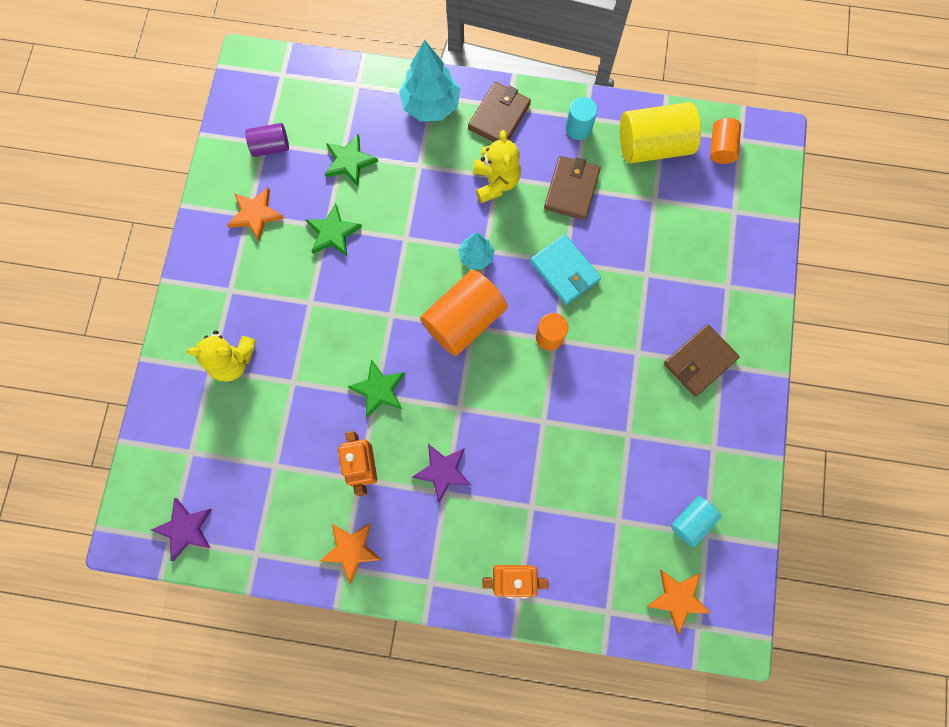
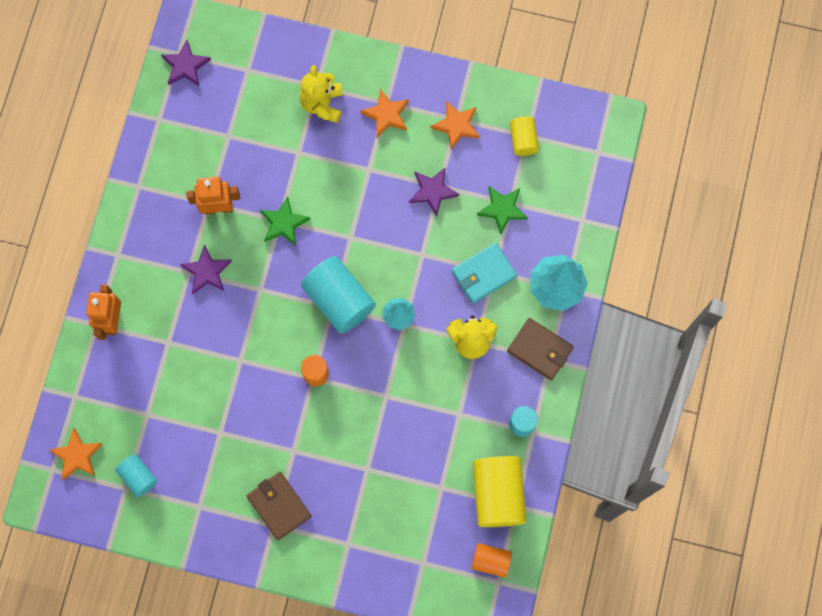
camera: 95 degrees right, 0 degrees up
purple cylinder [245,123,289,157] -> yellow cylinder [510,116,539,156]
green star [305,203,362,256] -> purple star [409,168,459,217]
orange star [320,523,382,584] -> orange star moved to [360,89,409,137]
orange cylinder [420,270,507,356] -> turquoise cylinder [301,256,376,334]
turquoise wallet [530,234,601,305] -> turquoise wallet moved to [452,243,517,303]
brown wallet [544,156,601,220] -> none

